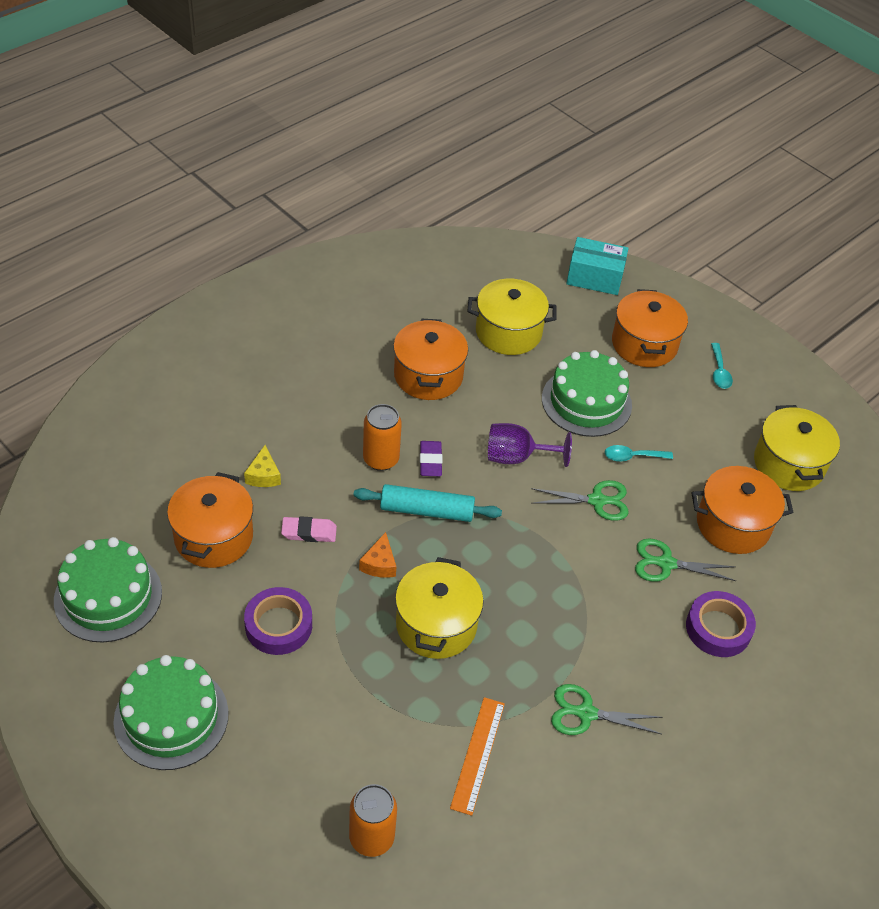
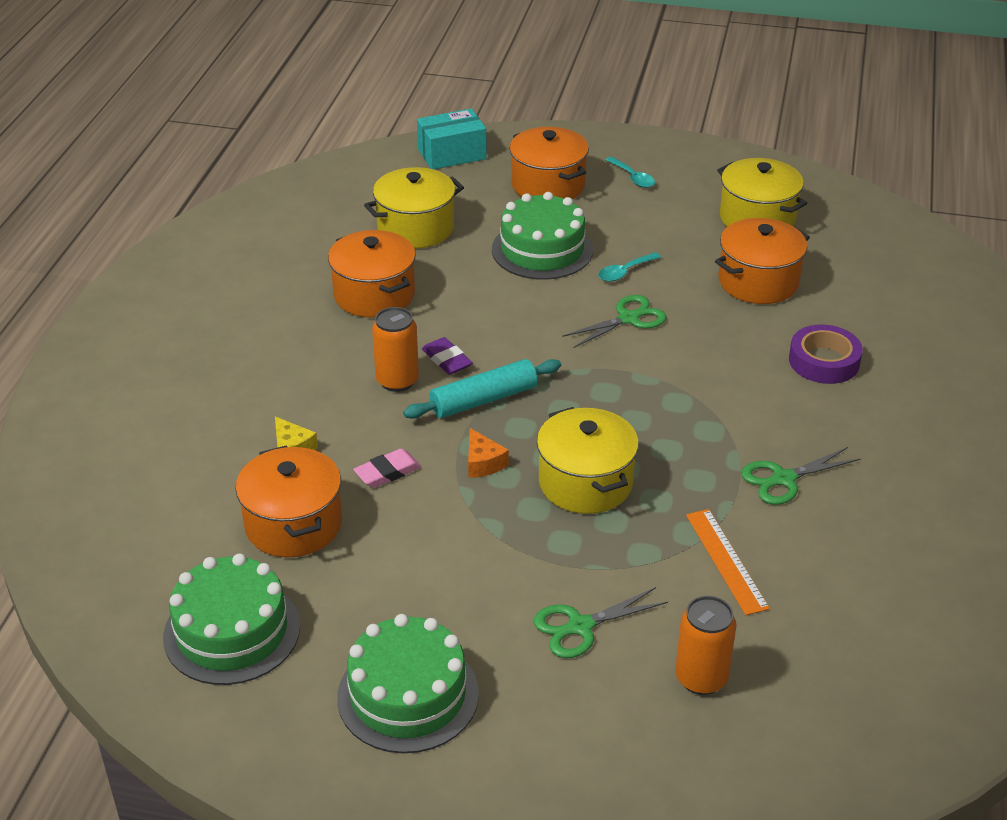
camera: 30 degrees left, 10 degrees down
purple tape [244,587,312,655] -> none
purple goblet [488,423,572,467] -> none
green scissors [635,538,736,582] -> green scissors moved to [534,587,668,658]

